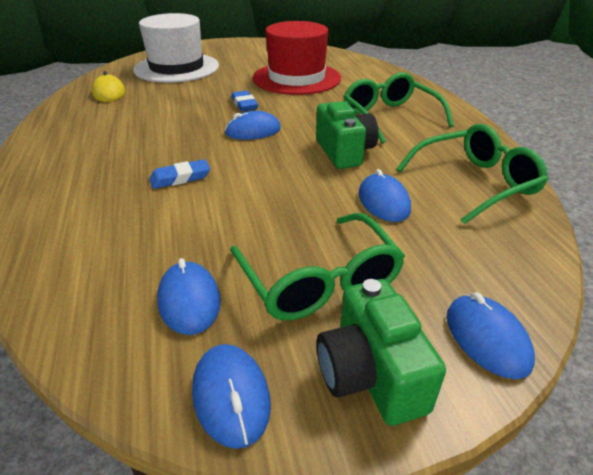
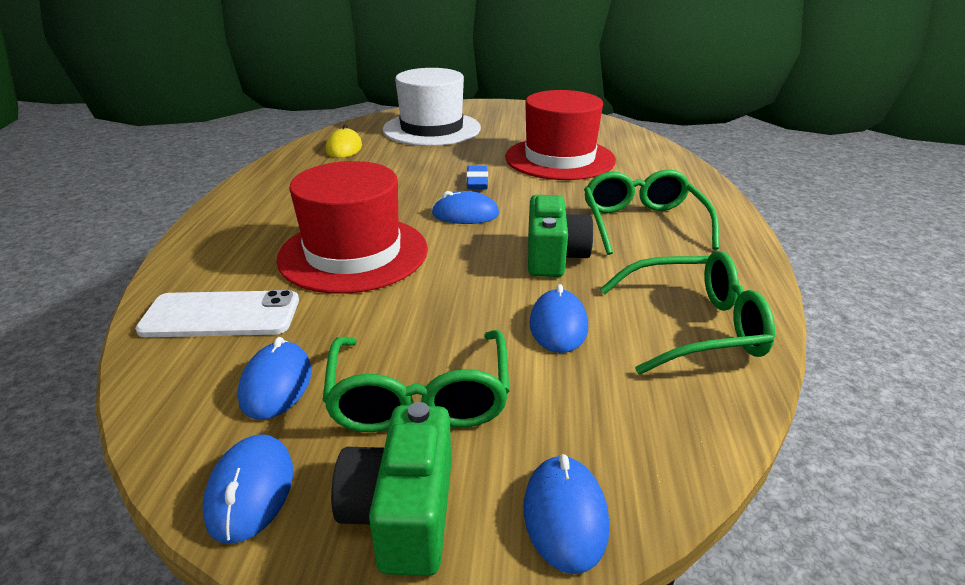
camera: 20 degrees right, 5 degrees down
blue eraser [149,159,210,189] -> red hat [276,161,428,294]
none -> white phone [135,290,299,337]

